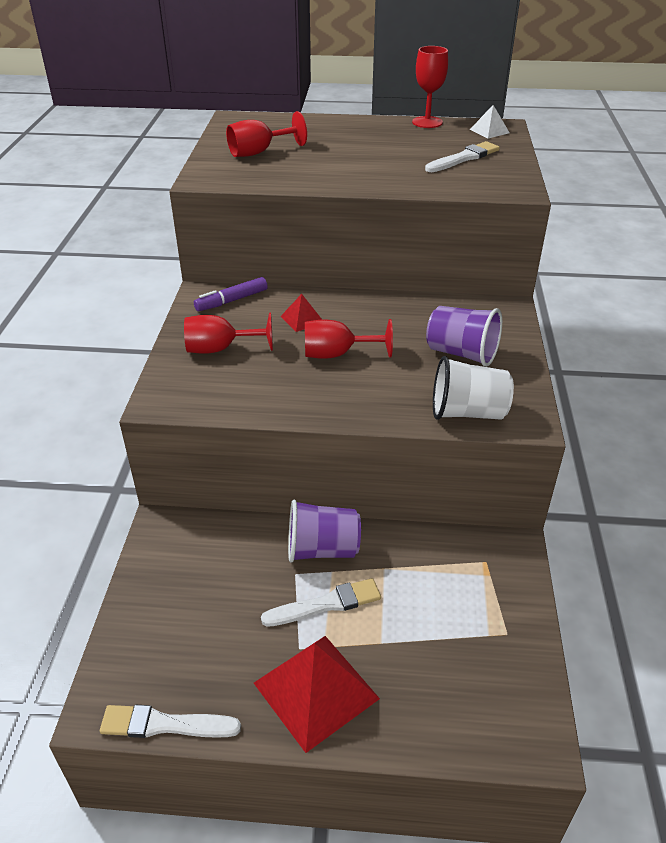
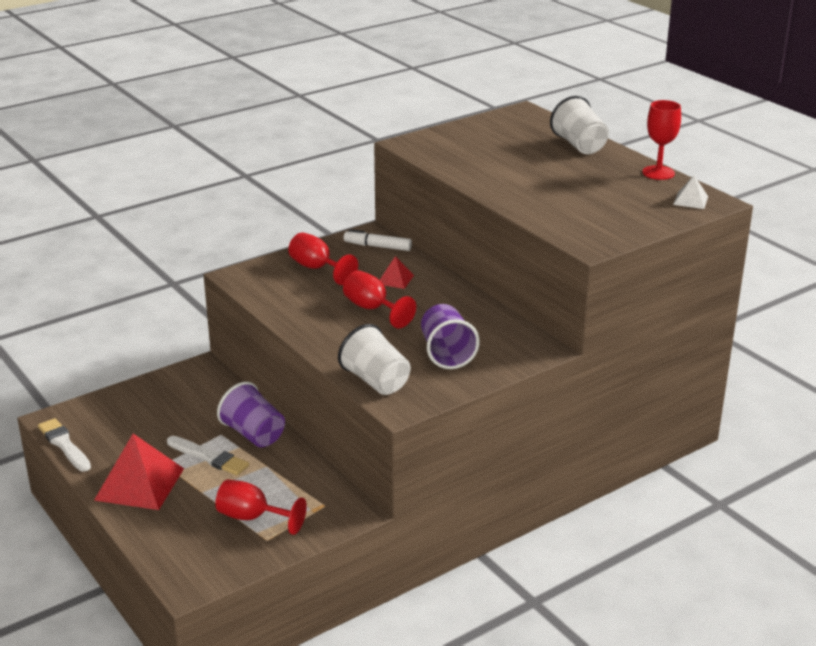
camera: 50 degrees right, 10 degrees down
purple marker [194,277,268,311] -> white marker [344,229,412,251]
red goblet [226,111,307,157] -> red goblet moved to [215,479,307,535]
white brush [425,141,500,172] -> none
none -> white cup [550,96,609,154]

